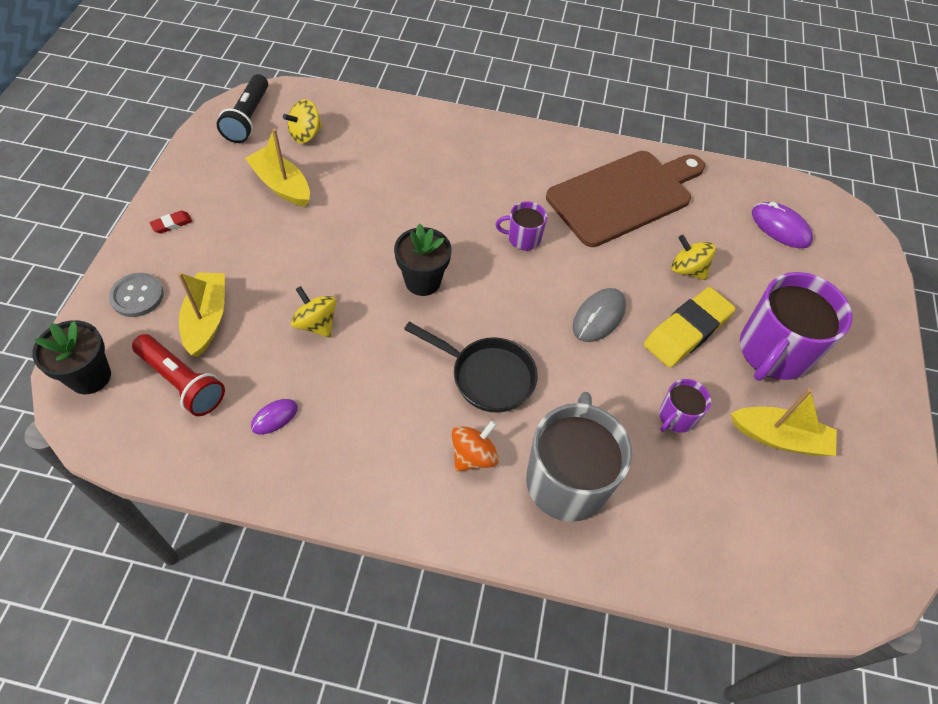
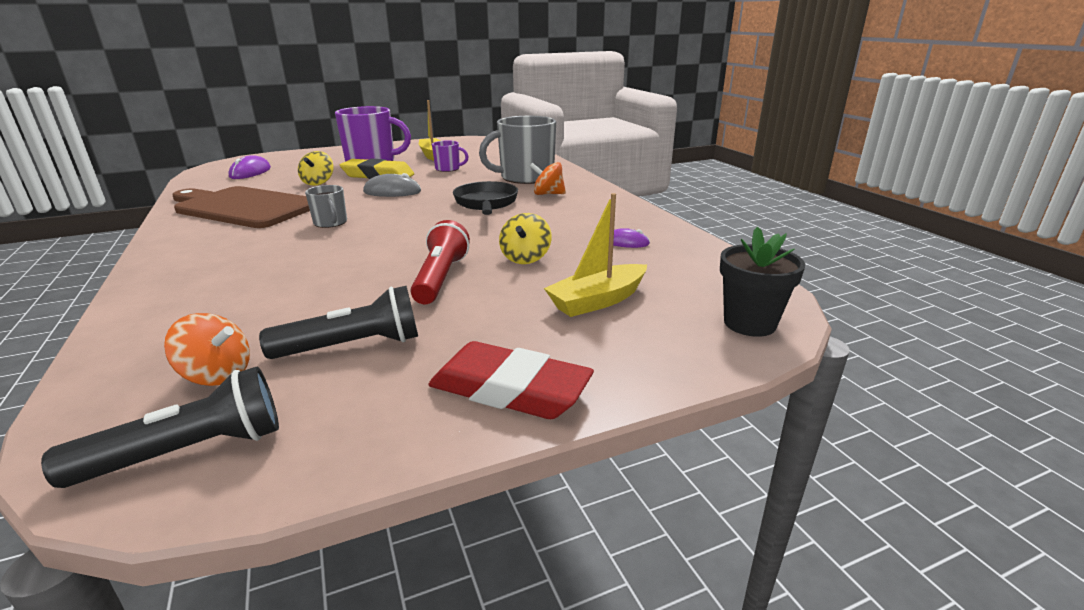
camera: 120 degrees left, 30 degrees down
grey button [109,273,164,317] -> none
red flashlight [132,334,225,416] -> red flashlight moved to [411,220,470,304]
red eraser [149,211,193,234] -> red eraser [428,341,594,419], size x2.42
yellow boat [245,129,310,207] -> black flashlight [259,286,418,359]
yellow spinning top [283,99,322,143] -> orange spinning top [164,313,250,386]
black flower pot [394,223,452,296] -> none
purple mug [495,202,547,250] -> grey mug [305,185,347,228]

